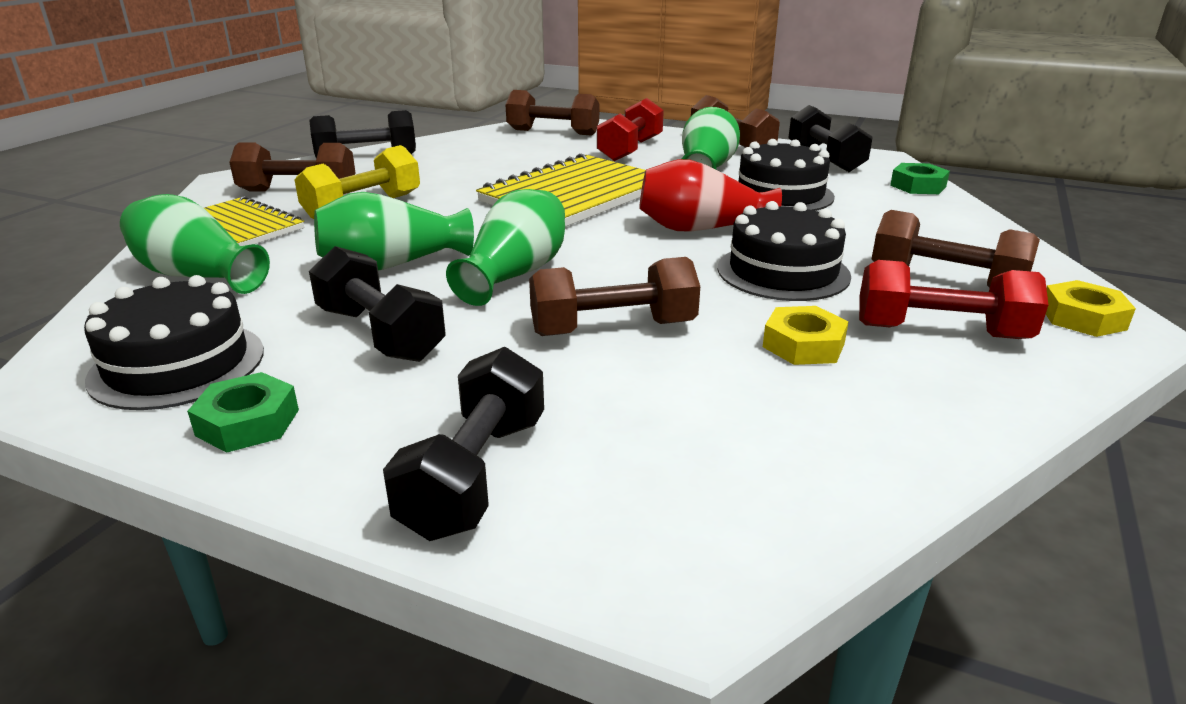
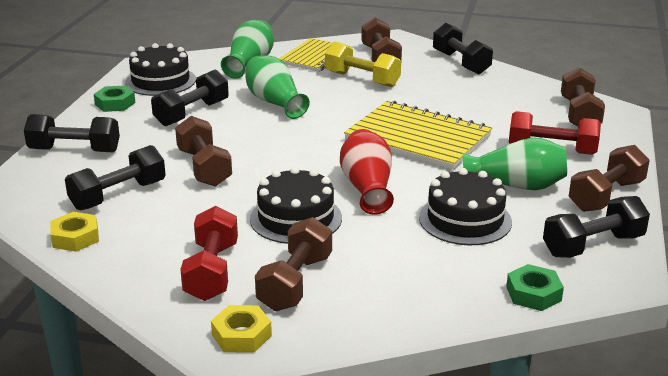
camera: 80 degrees right, 0 degrees up
green vase [446,189,565,306] -> none
yellow nut [763,306,849,365] -> yellow nut moved to [50,212,99,252]
none -> black dumbbell [65,145,166,211]

